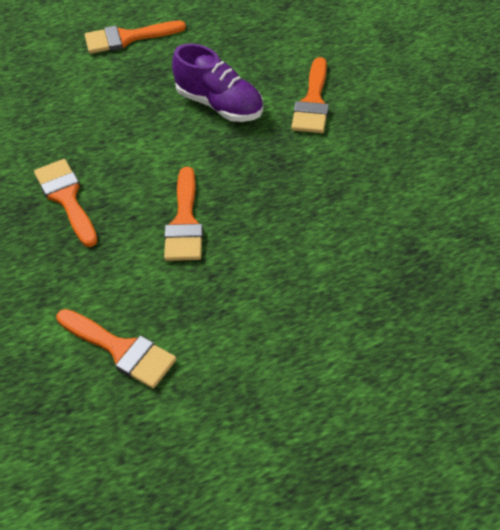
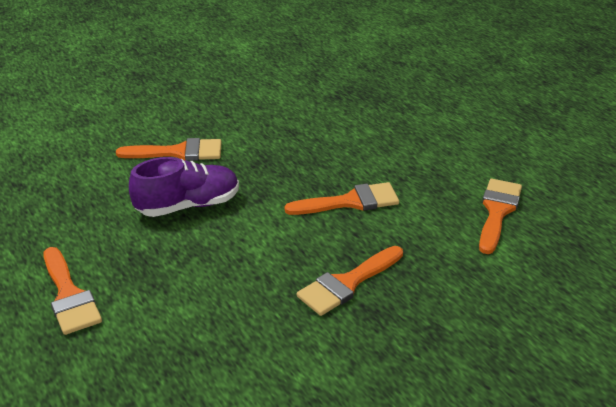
camera: 105 degrees left, 15 degrees down
purple shoe [172,44,263,122] -> purple shoe turned 45 degrees clockwise [129,157,239,217]

